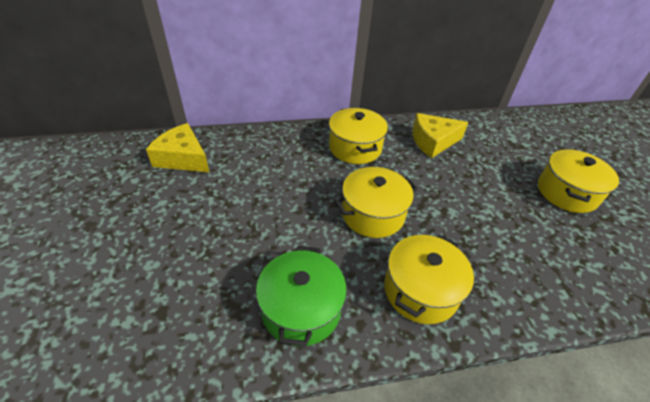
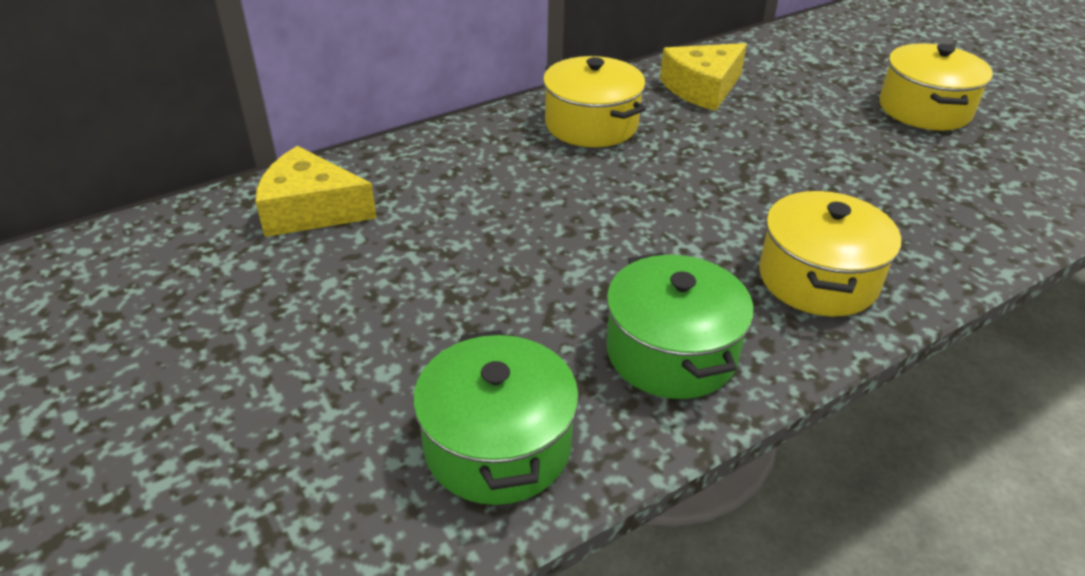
camera: 20 degrees left, 5 degrees down
yellow pot [334,167,418,238] -> none
none -> green pot [413,330,579,505]

